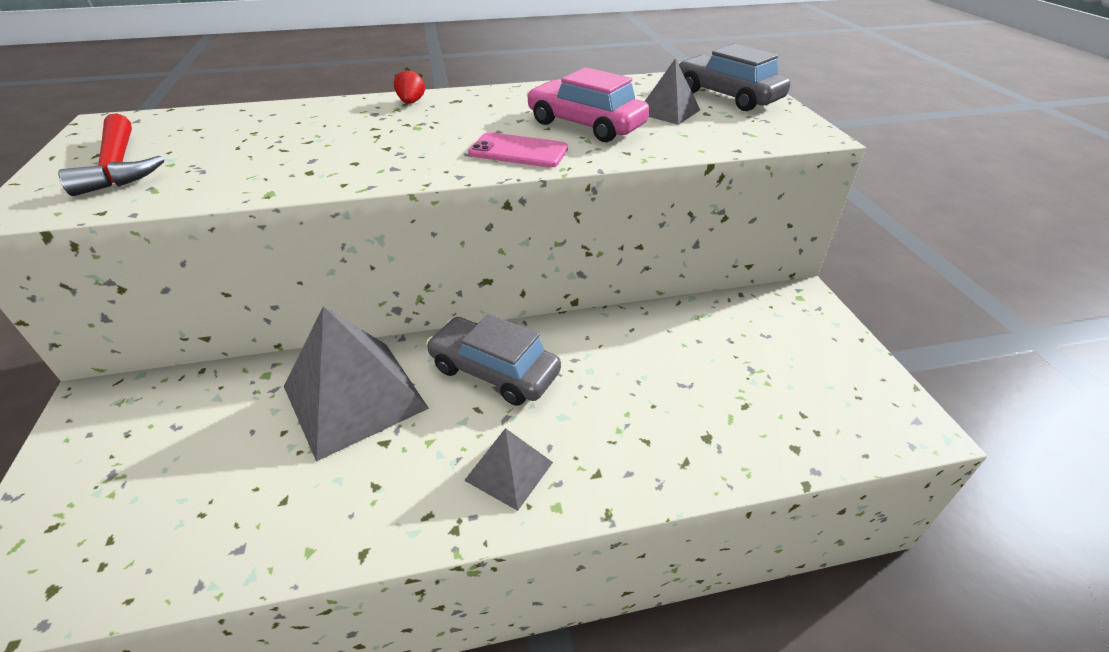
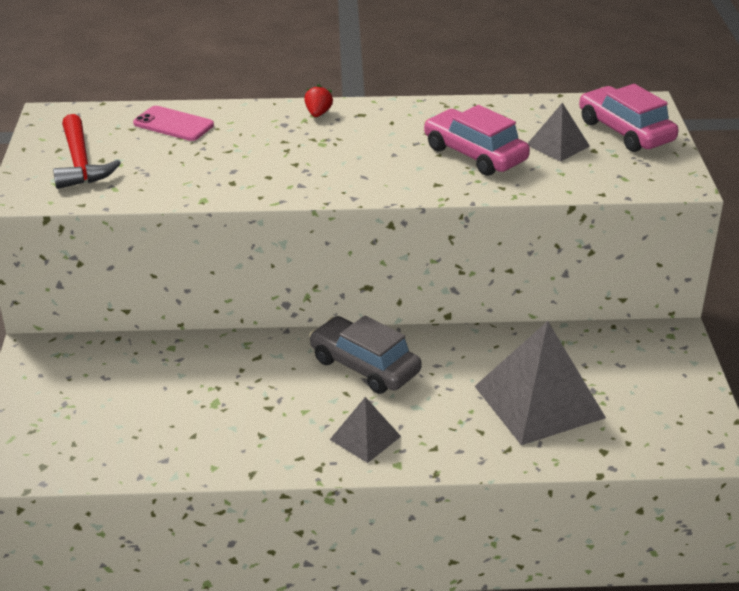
camera: 10 degrees right, 5 degrees down
grey pyramid [284,306,429,461] -> grey pyramid moved to [475,321,606,445]
pink phone [468,132,568,168] -> pink phone moved to [133,106,214,141]
grey car [678,44,791,111] -> pink car [579,84,679,152]

